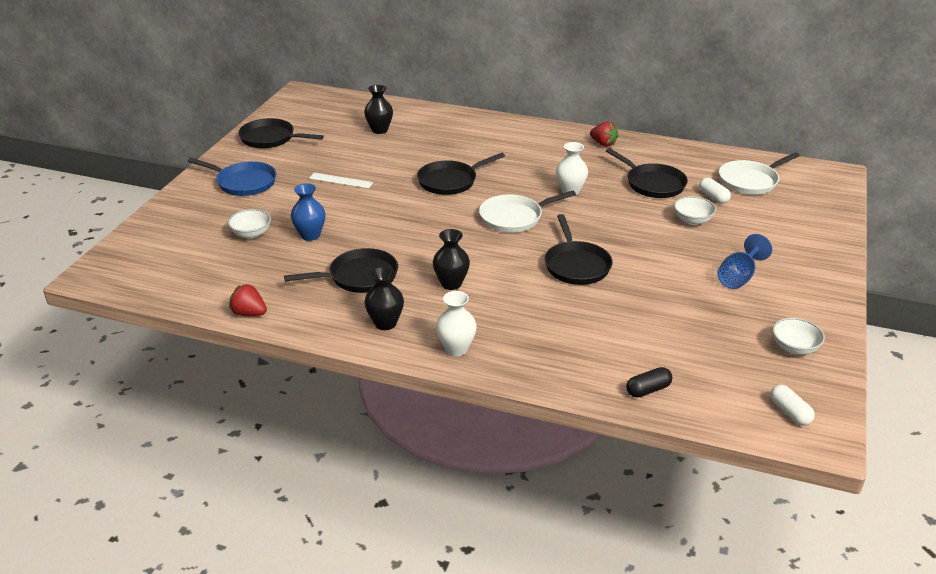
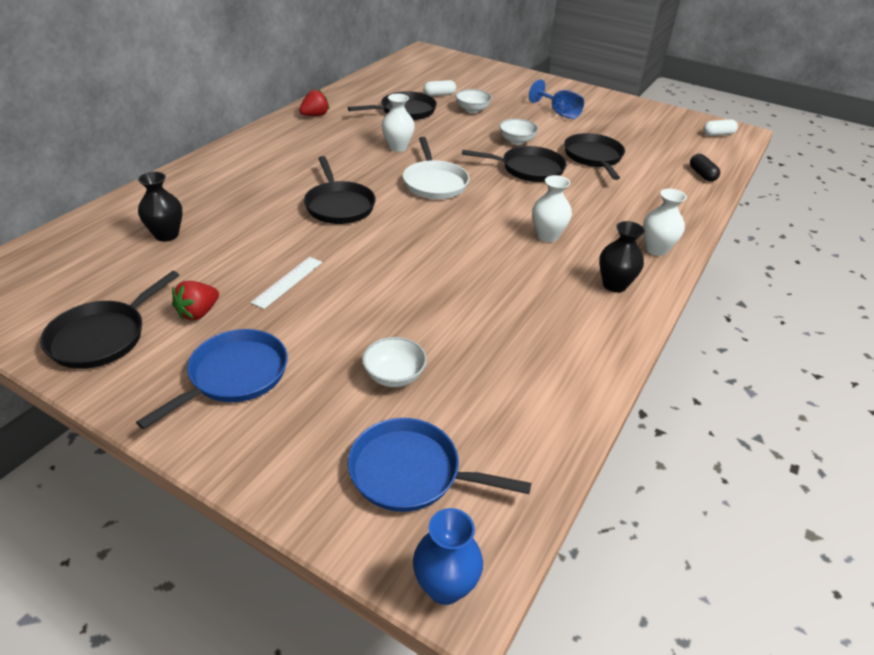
camera: 80 degrees left, 5 degrees up
red strawberry [229,284,267,316] -> red strawberry moved to [172,281,219,320]
black pan [284,248,398,293] -> black pan moved to [564,133,625,180]
blue vase [291,183,325,241] -> blue vase moved to [413,508,483,605]
black vase [433,229,470,290] -> white vase [532,175,572,242]
white pan [719,152,800,195] -> none
white bowl [772,318,825,355] -> white bowl moved to [499,119,538,145]
none -> blue pan [348,418,531,512]

